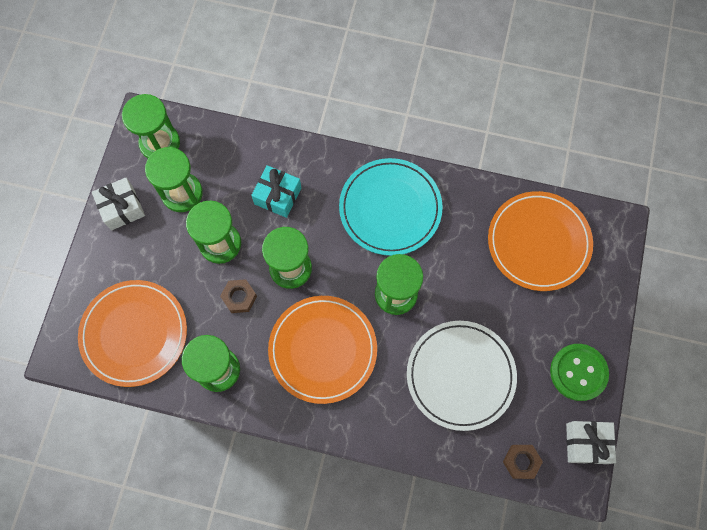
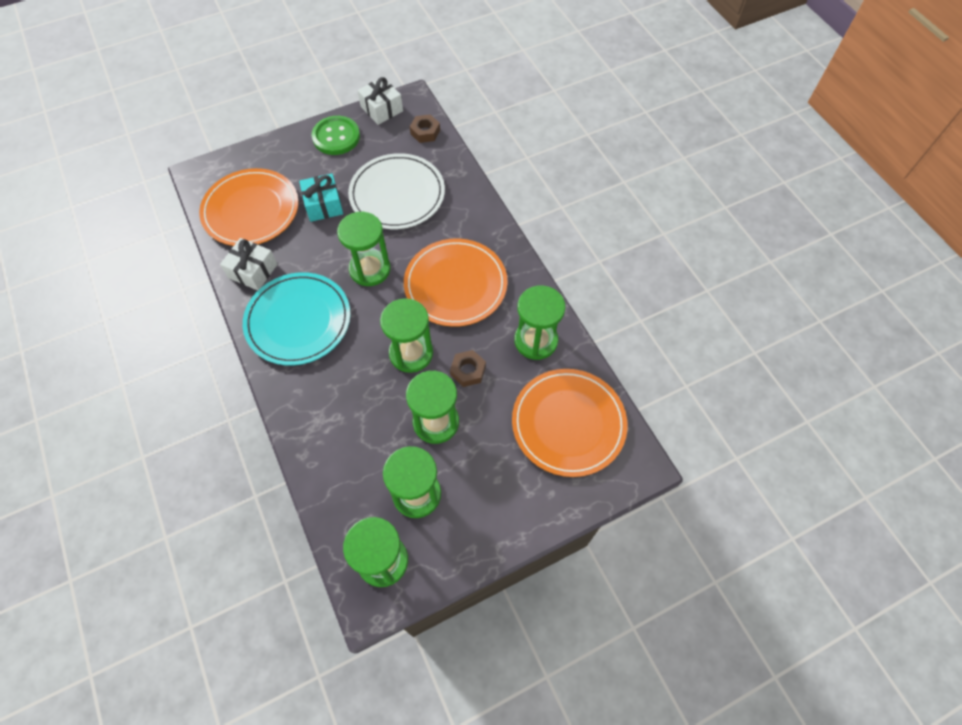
camera: 130 degrees left, 10 degrees down
white gift [92,177,145,230] -> white gift moved to [220,238,278,291]
turquoise gift [251,165,301,218] -> turquoise gift moved to [299,173,343,222]

